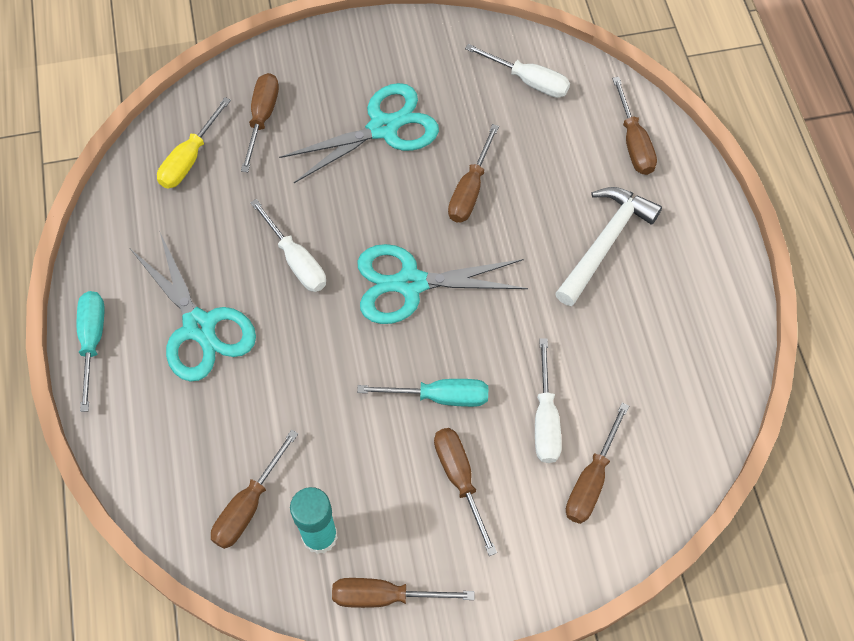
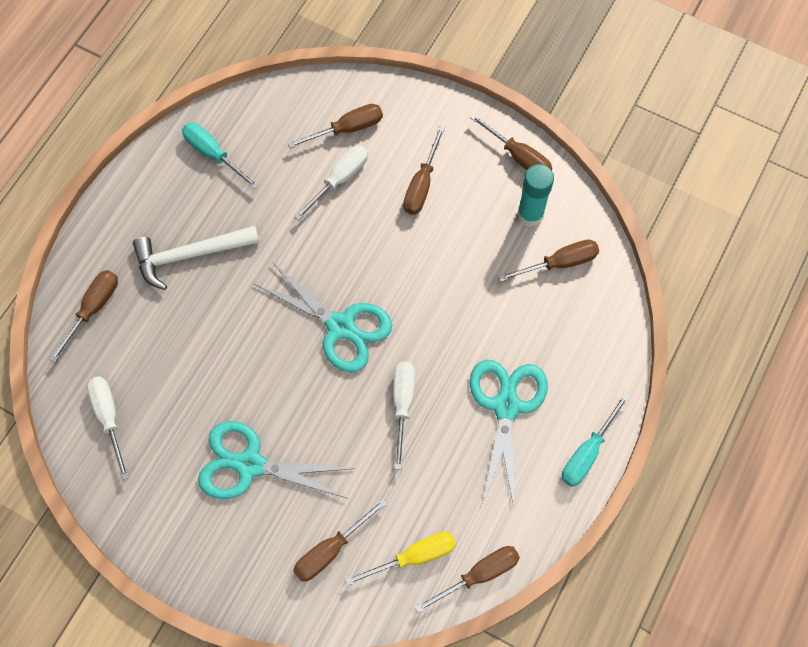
camera: 140 degrees left, 5 degrees up
turquoise screwdriver [357,379,488,407] -> turquoise screwdriver moved to [182,123,259,189]
brown screwdriver [448,124,499,222] -> brown screwdriver moved to [415,546,520,613]

